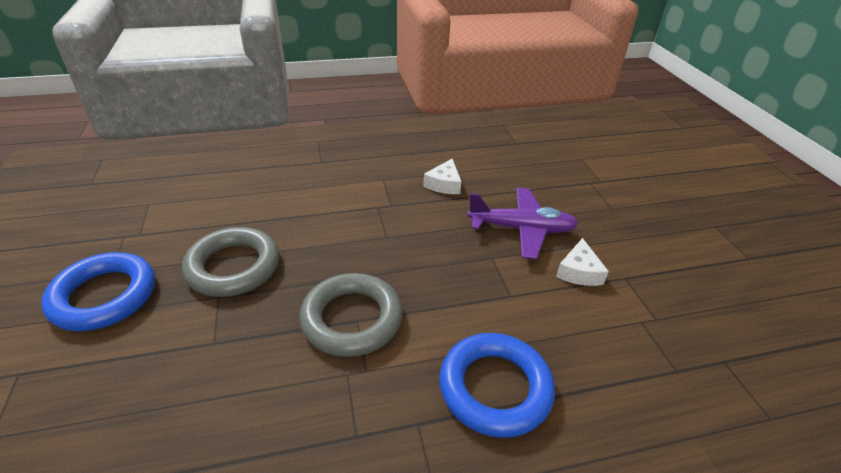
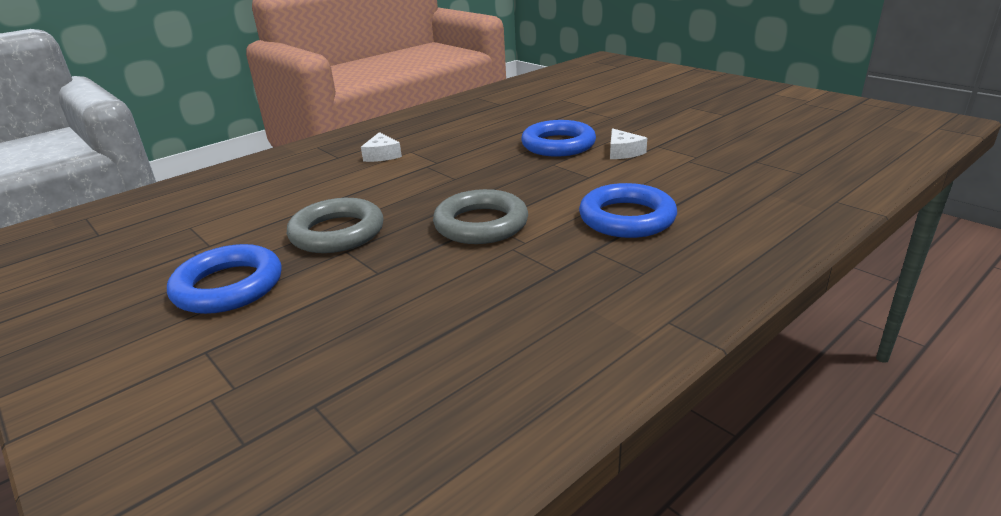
camera: 25 degrees left, 10 degrees down
white cheese [423,159,462,194] -> white cheese moved to [361,132,402,162]
purple plane [467,188,578,259] -> blue ring [521,120,596,157]

